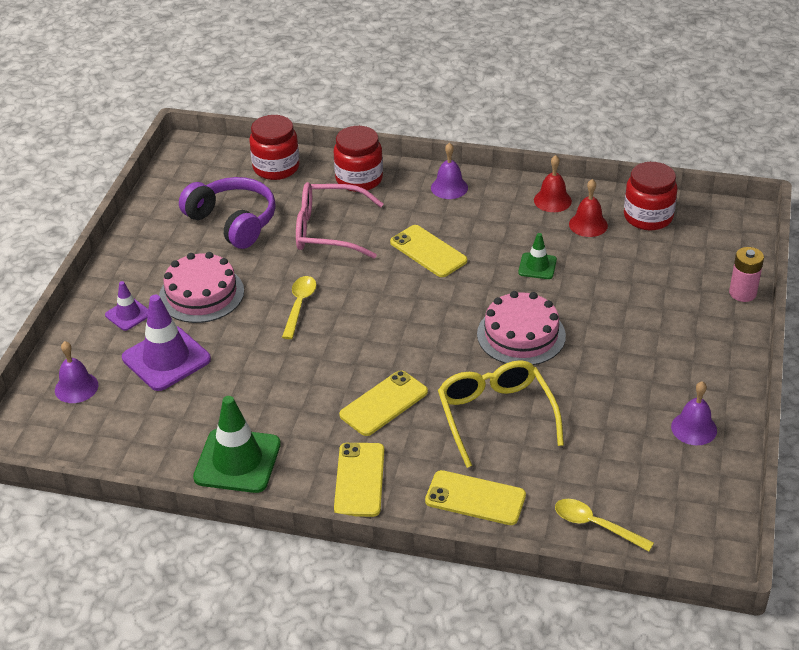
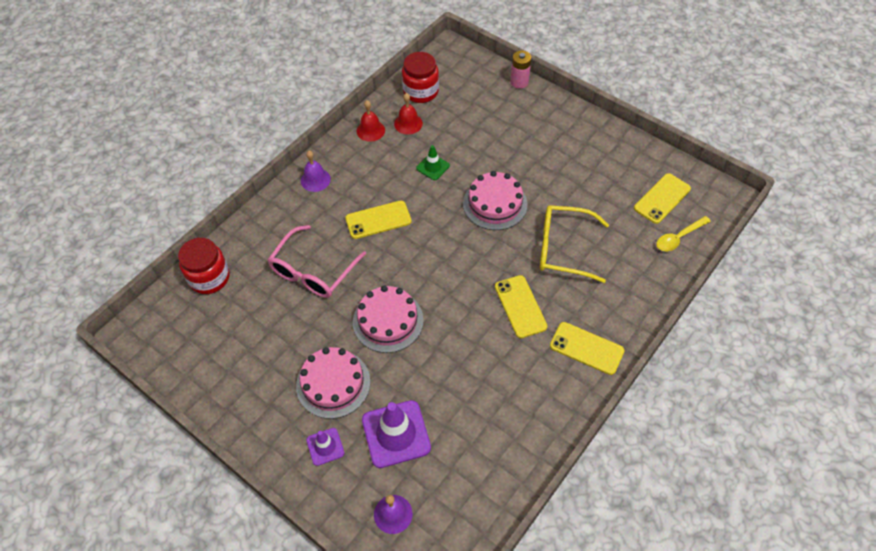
camera: 65 degrees left, 15 degrees up
purple headphones [179,177,276,249] -> none
green traffic cone [193,396,281,493] -> none
yellow spoon [282,276,316,339] -> pink cake [353,285,424,353]
red jar [334,126,383,192] -> none
yellow phone [425,470,526,525] -> yellow phone moved to [634,173,691,224]
purple bell [671,381,717,445] -> none

